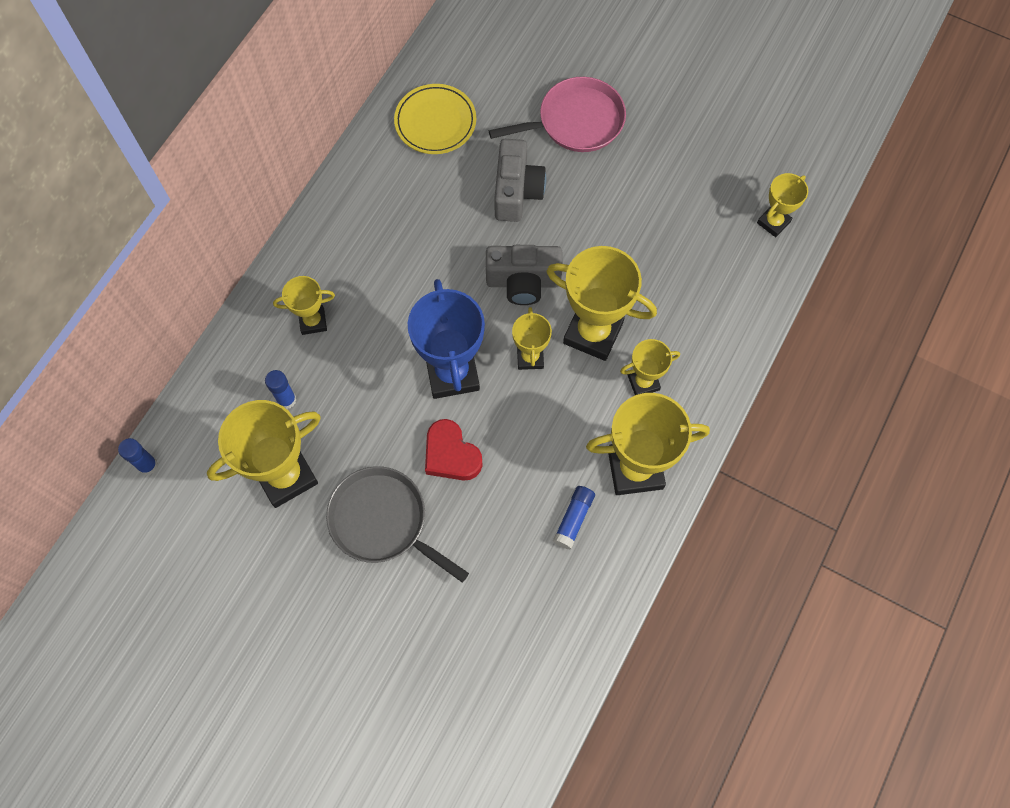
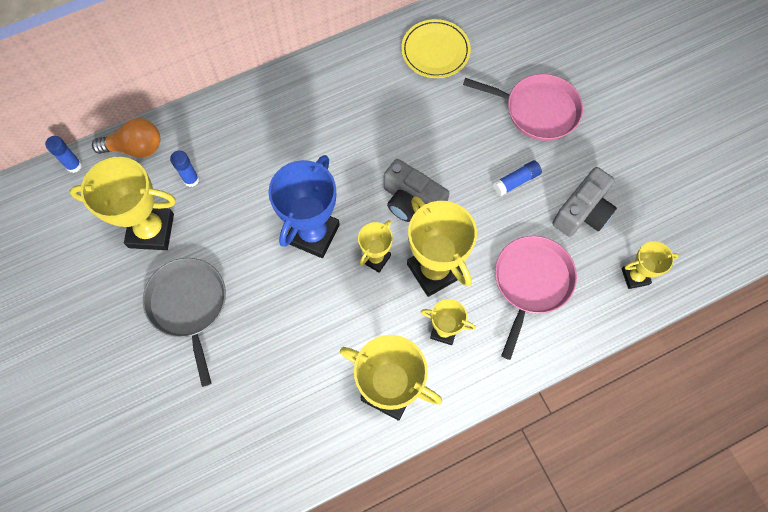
camera: 35 degrees right, 0 degrees up
yellow trophy [273,276,335,335] -> none
red heart [425,419,483,481] -> none
grey camera [494,139,546,222] -> grey camera moved to [552,167,617,237]
blue glue stick [553,486,595,550] -> blue glue stick moved to [493,160,542,196]
none -> orange light bulb [92,118,160,158]
none -> pink pan [495,236,577,360]

